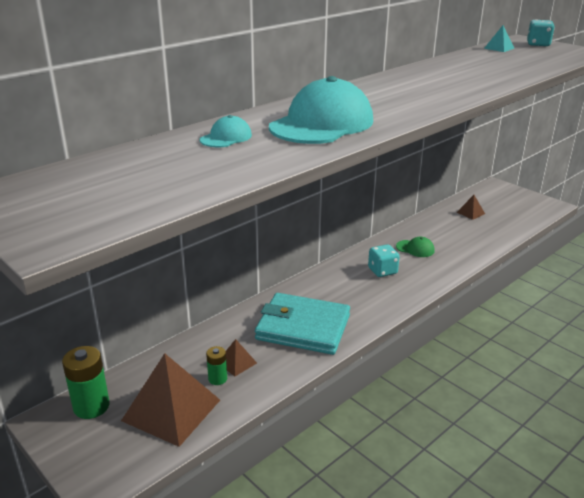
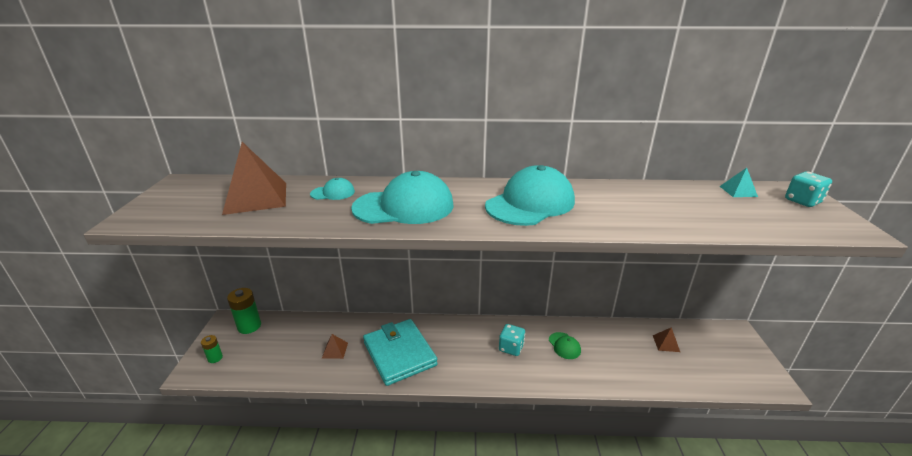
camera: 45 degrees right, 0 degrees up
brown pyramid [121,353,220,447] -> brown pyramid moved to [222,142,286,215]
green battery [206,346,227,385] -> green battery moved to [201,335,223,363]
none -> turquoise cap [485,165,575,226]

